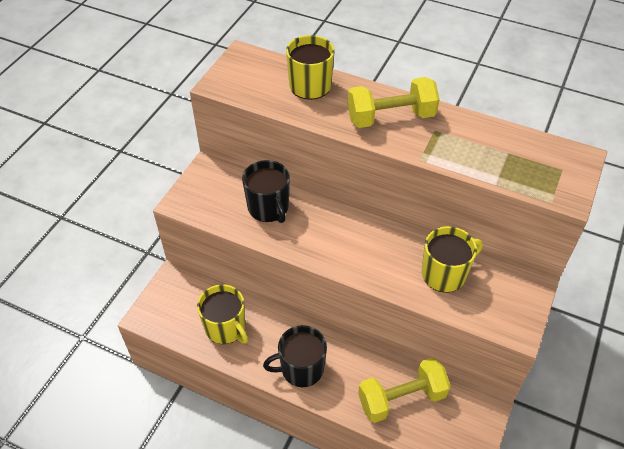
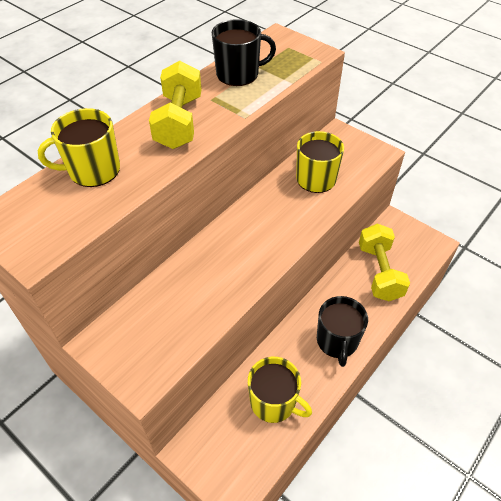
camera: 75 degrees left, 0 degrees up
yellow mug [197,284,248,344] -> yellow mug turned 60 degrees clockwise [248,357,312,423]
black mug [242,160,290,223] -> black mug moved to [212,19,276,86]

